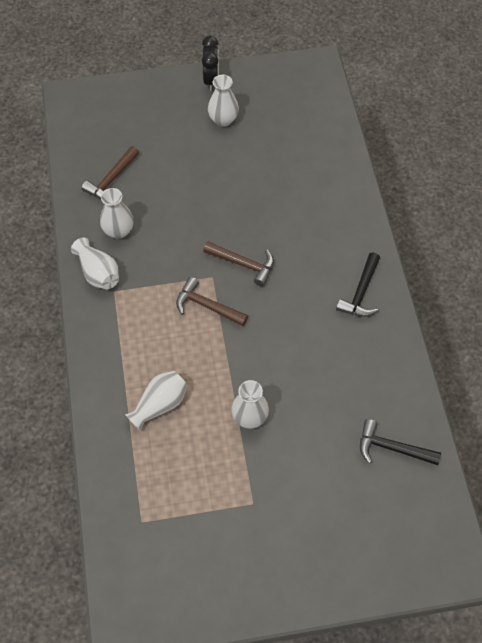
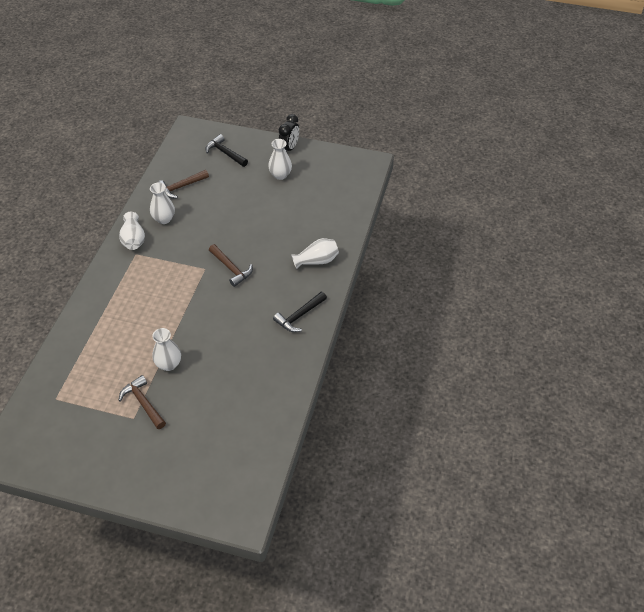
camera: 25 degrees right, 10 degrees down
white vase [125,371,187,431] -> white vase moved to [291,238,339,269]
brown hammer [176,277,248,326] -> brown hammer moved to [118,375,166,429]
black hammer [360,419,441,465] -> black hammer moved to [205,134,248,167]

